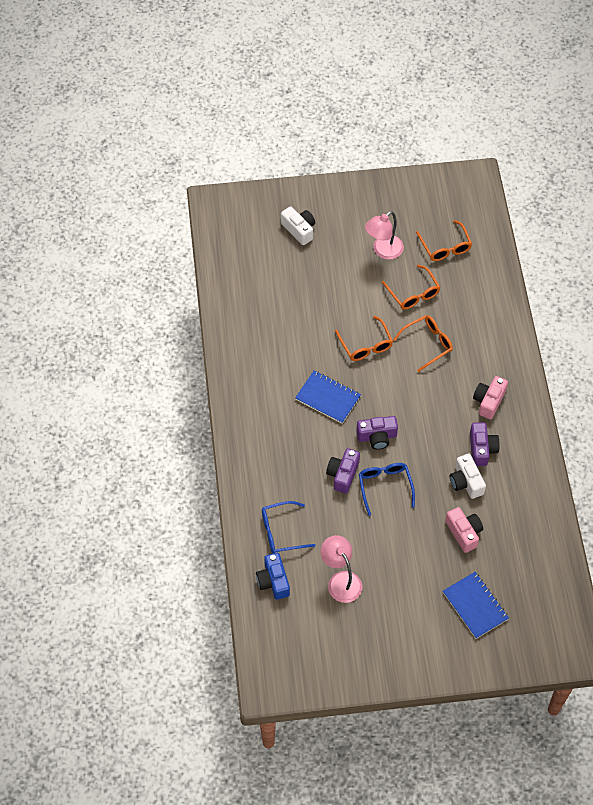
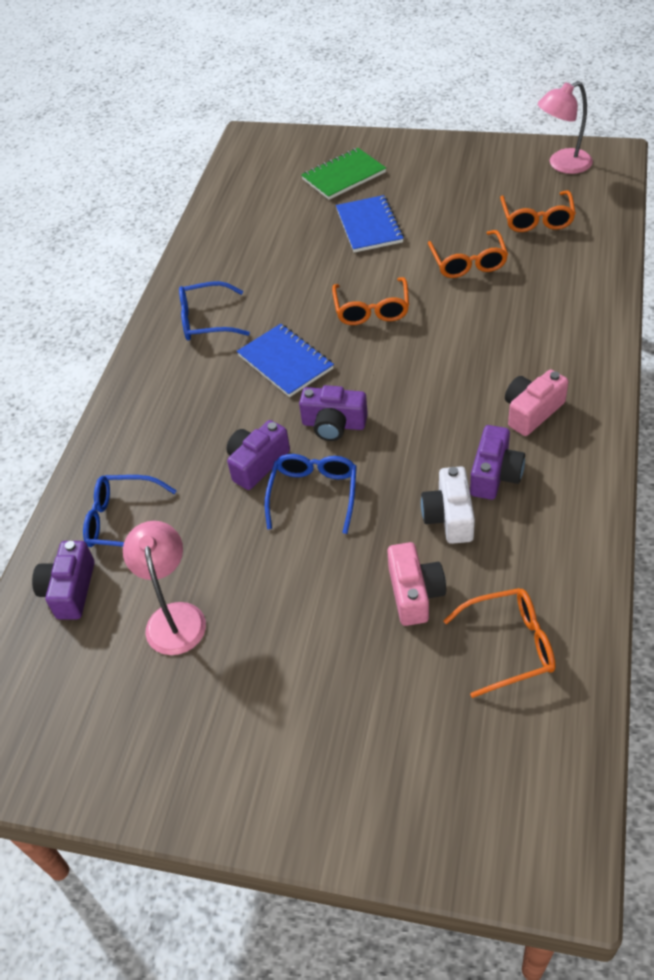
camera: 25 degrees right, 10 degrees down
blue camera [256,553,290,600] -> purple camera [32,541,94,619]
white camera [281,206,315,245] -> green notebook [301,148,386,200]
pink lamp [365,211,404,260] -> pink lamp moved to [538,81,593,174]
orange glasses [393,315,453,372] -> orange glasses moved to [444,588,556,698]
blue notebook [443,572,509,639] -> blue notebook moved to [336,195,404,253]
none -> blue glasses [179,281,250,341]

